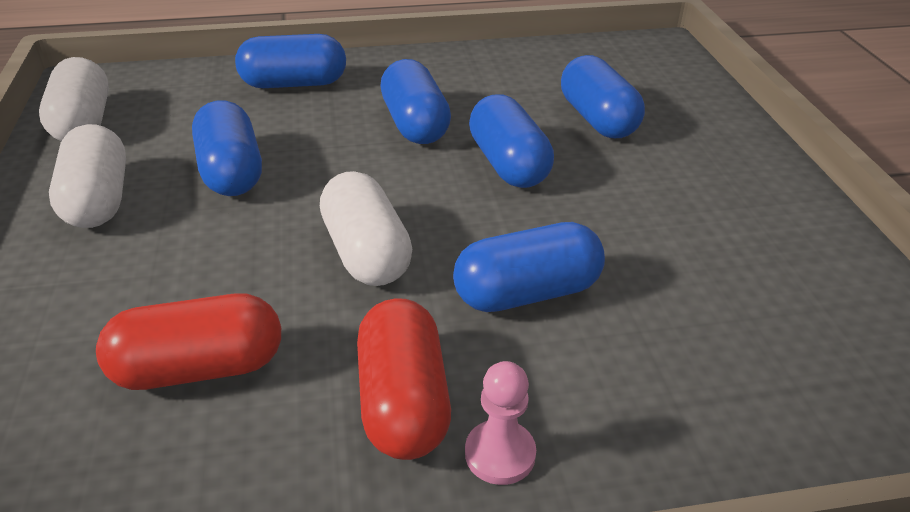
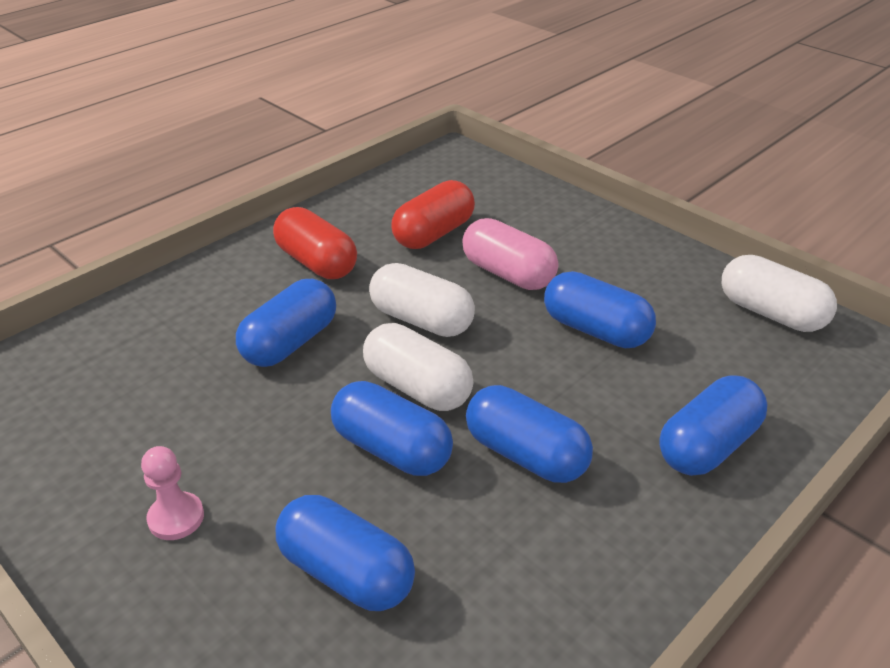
camera: 145 degrees right, 0 degrees up
white capsule [49,124,126,228] -> white capsule moved to [363,323,473,411]
pink pawn [465,361,536,485] -> pink pawn moved to [141,446,204,540]
none -> pink capsule [462,218,558,290]

